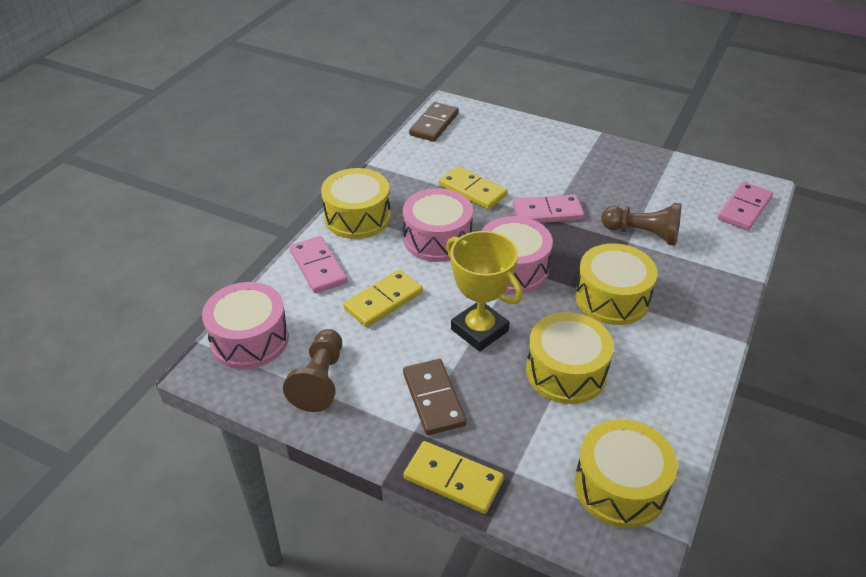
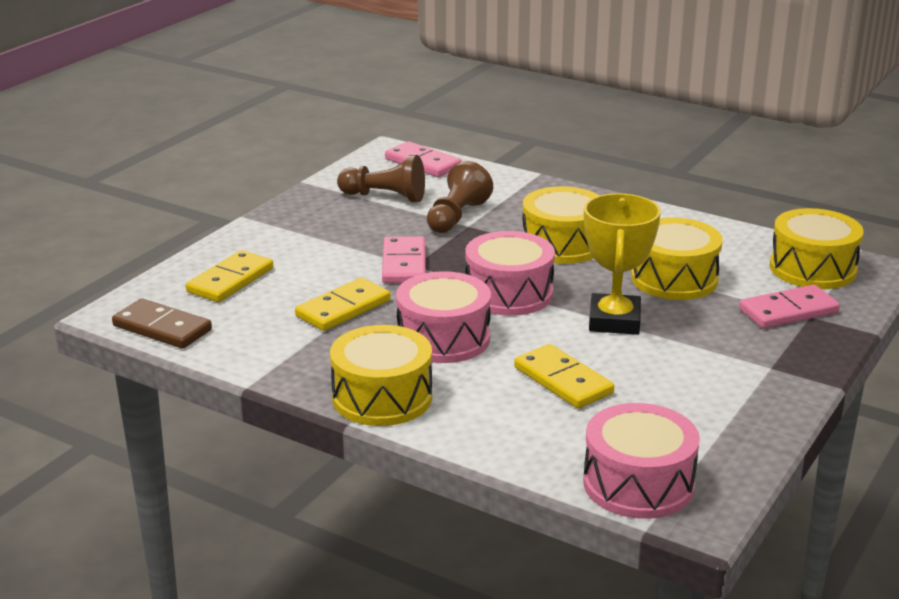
camera: 85 degrees left, 15 degrees down
brown pawn [283,329,342,412] -> brown pawn moved to [337,155,425,202]
pink domino [289,236,347,293] -> pink domino moved to [739,285,840,329]
brown domino [403,359,467,435] -> none
yellow domino [404,441,504,514] -> yellow domino moved to [186,250,273,302]
yellow trophy [446,231,523,351] -> yellow trophy turned 45 degrees counterclockwise [584,193,661,335]

